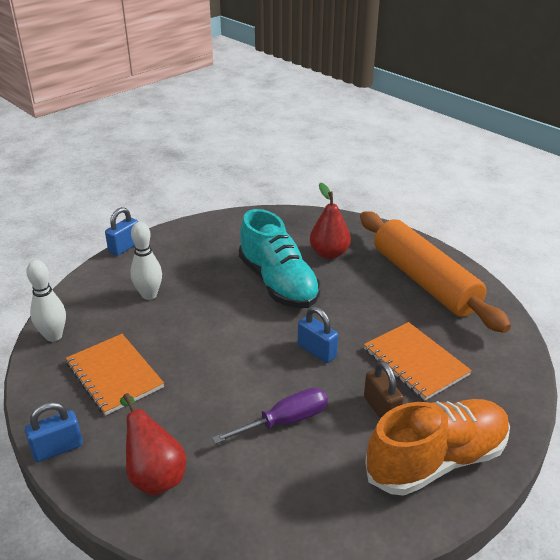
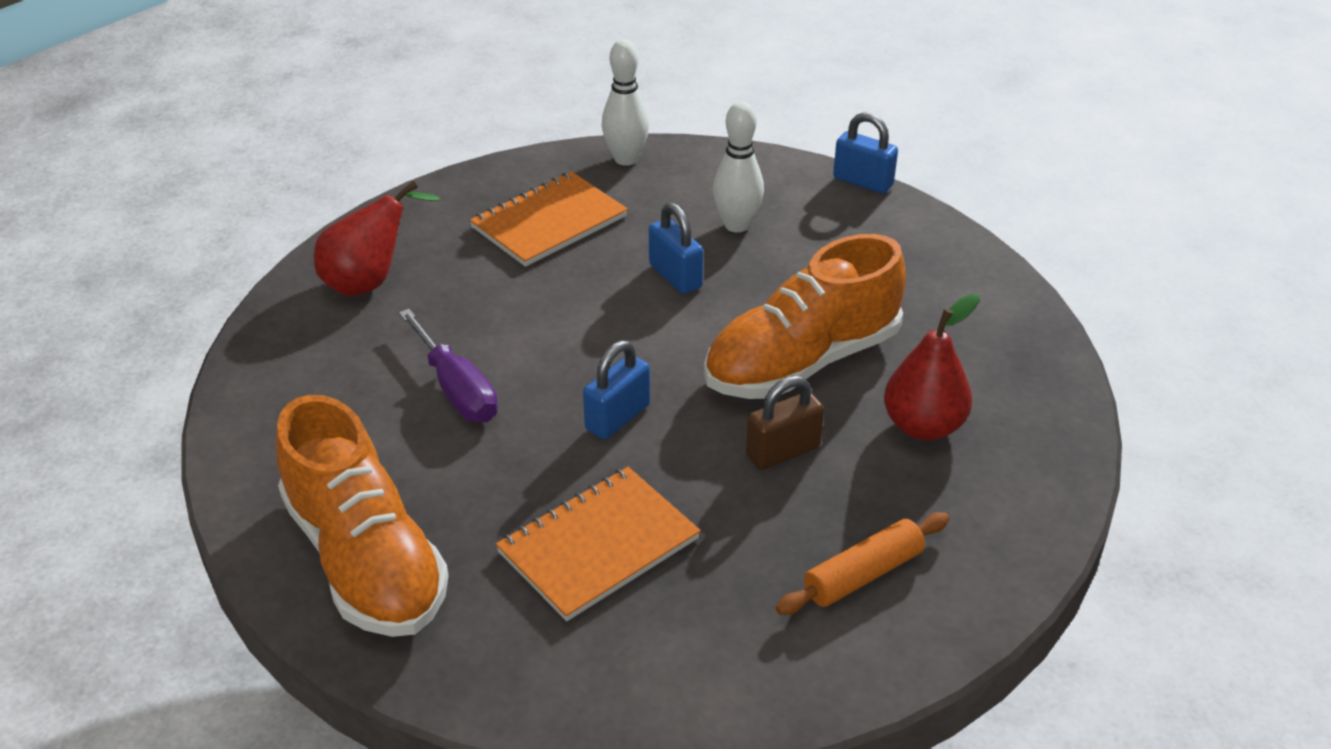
camera: 85 degrees right, 5 degrees up
blue padlock [25,402,83,462] -> blue padlock moved to [649,202,703,294]
turquoise shoe [239,209,320,308] -> orange shoe [704,234,906,399]
orange rolling pin [360,211,511,333] -> orange rolling pin [776,512,949,615], size x0.45
brown padlock [364,361,404,418] -> brown padlock moved to [746,375,824,470]

